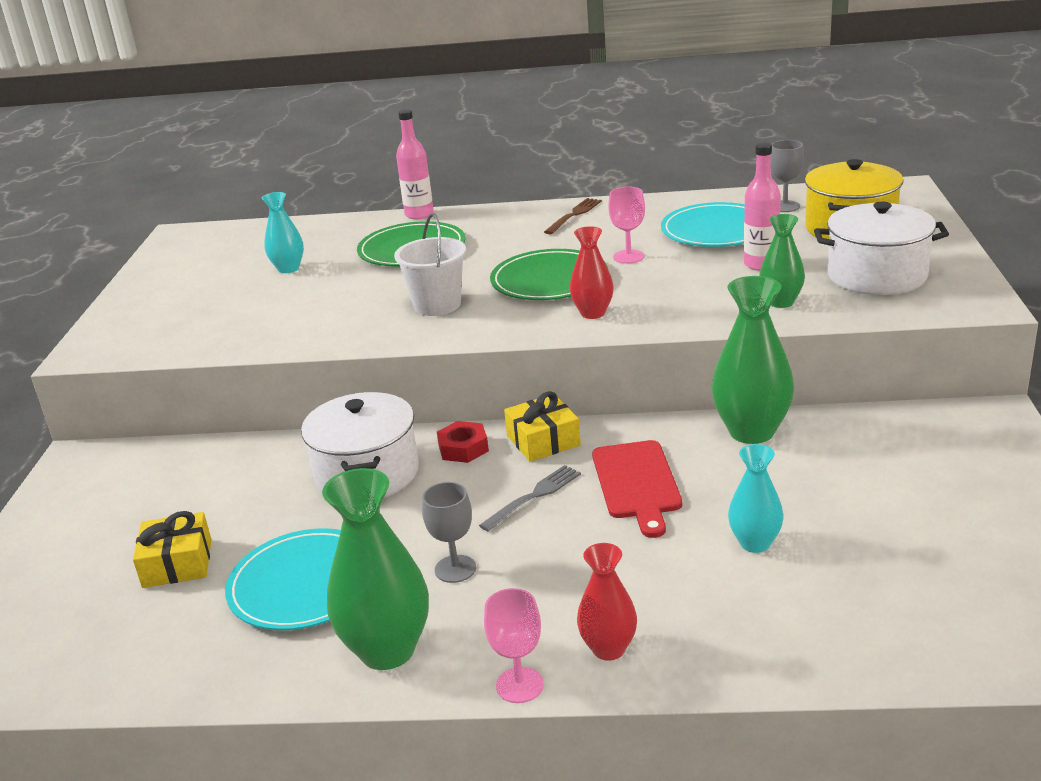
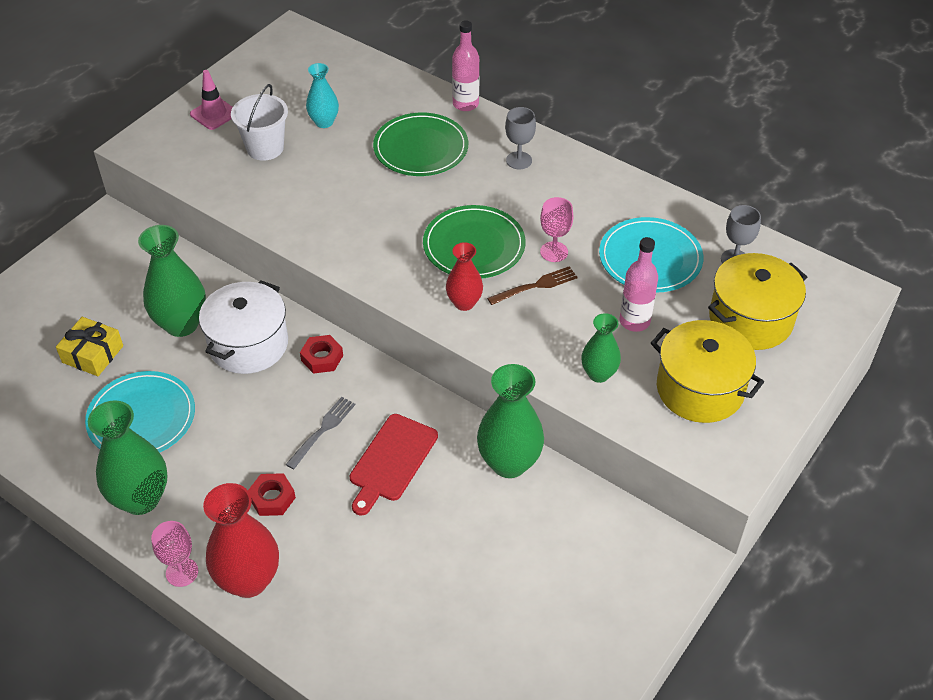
camera: 30 degrees right, 20 degrees up
white bucket [394,213,466,316] -> white bucket moved to [231,84,288,160]
grey goblet [422,482,476,583] -> grey goblet moved to [505,107,536,169]
grey fork [479,465,581,531] -> grey fork turned 45 degrees counterclockwise [285,397,356,469]
yellow gift [504,391,581,462] -> none
brown fork [544,198,602,234] -> brown fork moved to [487,266,577,305]
red vase [577,543,637,661] -> red vase [203,483,279,598], size x1.71
turquoise vase [728,444,783,553] -> none
white pot [814,202,949,295] -> yellow pot [651,320,764,423]
none -> green vase [138,225,206,337]
none -> pink traffic cone [190,70,233,130]
none -> red nut [248,473,296,516]

